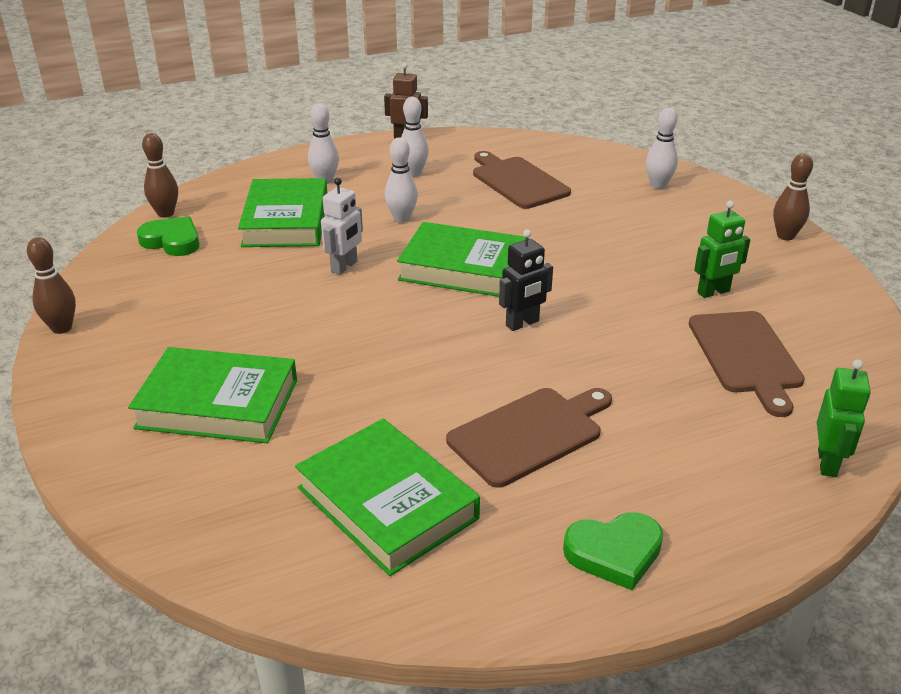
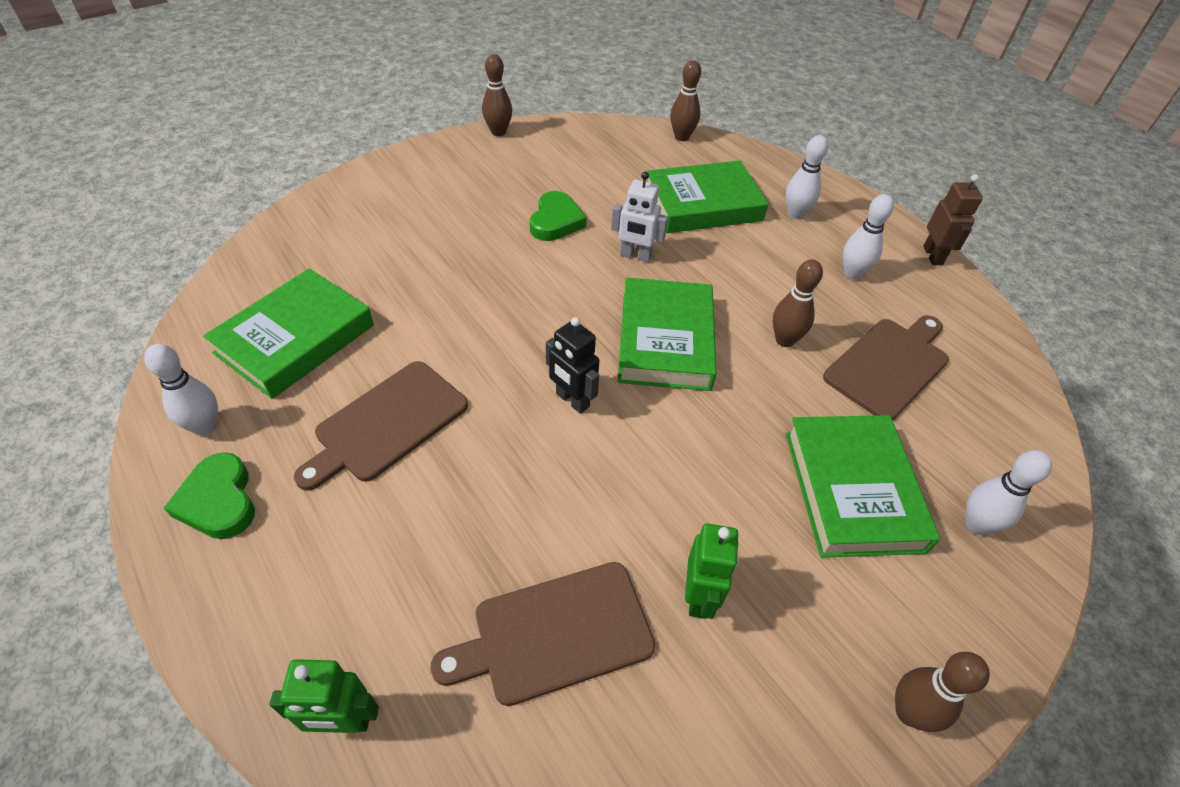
camera: 75 degrees right, 15 degrees up
green book [128,347,297,443] -> green book moved to [786,415,940,558]
green heart [137,216,200,256] -> green heart moved to [530,191,587,241]
white bowling pin [385,137,418,223] -> white bowling pin moved to [144,344,218,436]
brown cutting board [446,388,612,488] -> brown cutting board turned 90 degrees clockwise [294,361,468,491]
green robot [694,201,750,298] -> green robot turned 135 degrees counterclockwise [685,523,739,619]
none -> brown bowling pin [773,260,823,347]

